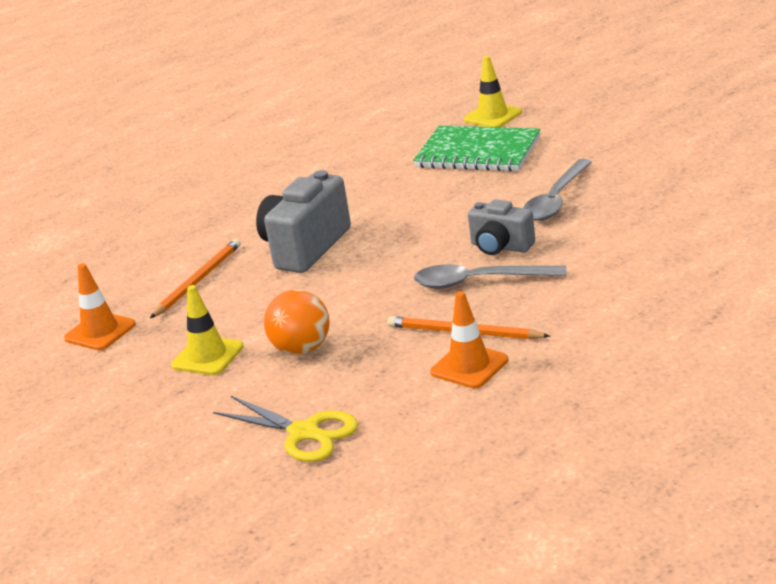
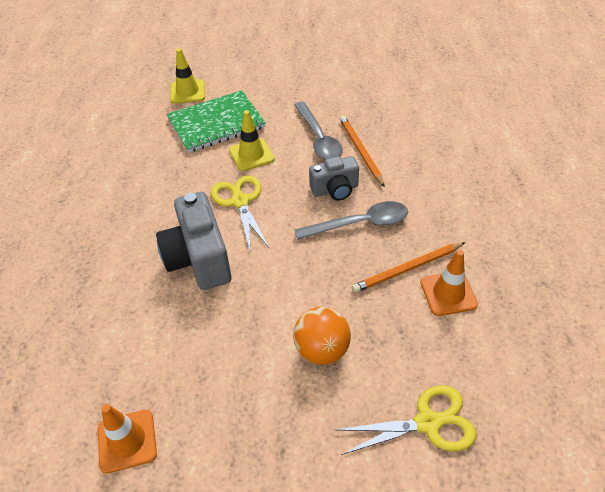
camera: 50 degrees left, 20 degrees up
orange pencil [150,238,241,318] -> orange pencil moved to [340,116,385,187]
yellow traffic cone [171,285,244,375] -> yellow traffic cone moved to [229,110,275,171]
grey spoon [414,264,567,289] -> grey spoon turned 150 degrees counterclockwise [295,201,408,240]
none -> yellow scissors [211,175,269,250]

